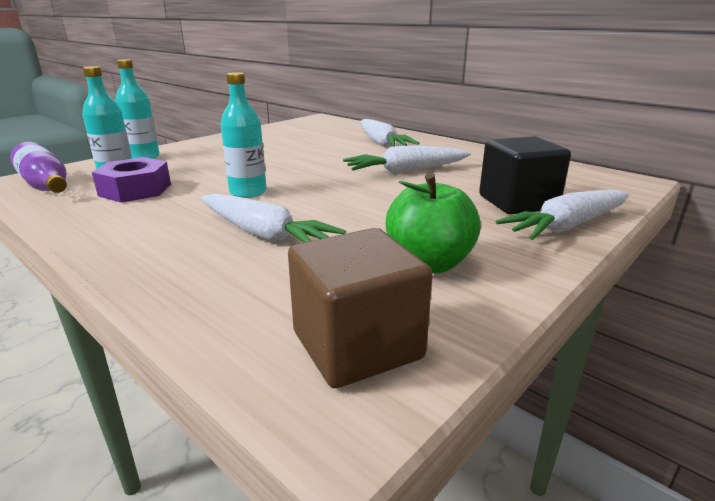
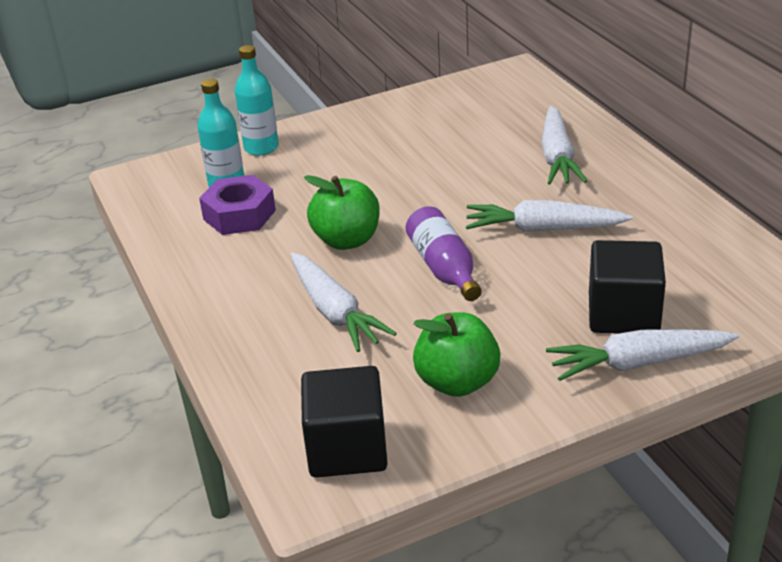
camera: 25 degrees right, 10 degrees up
purple bottle [10,142,67,193] -> purple bottle moved to [406,206,482,301]
turquoise bottle [220,72,267,198] -> green apple [304,175,380,250]
brown cube [288,228,433,388] -> black cube [301,366,388,478]

